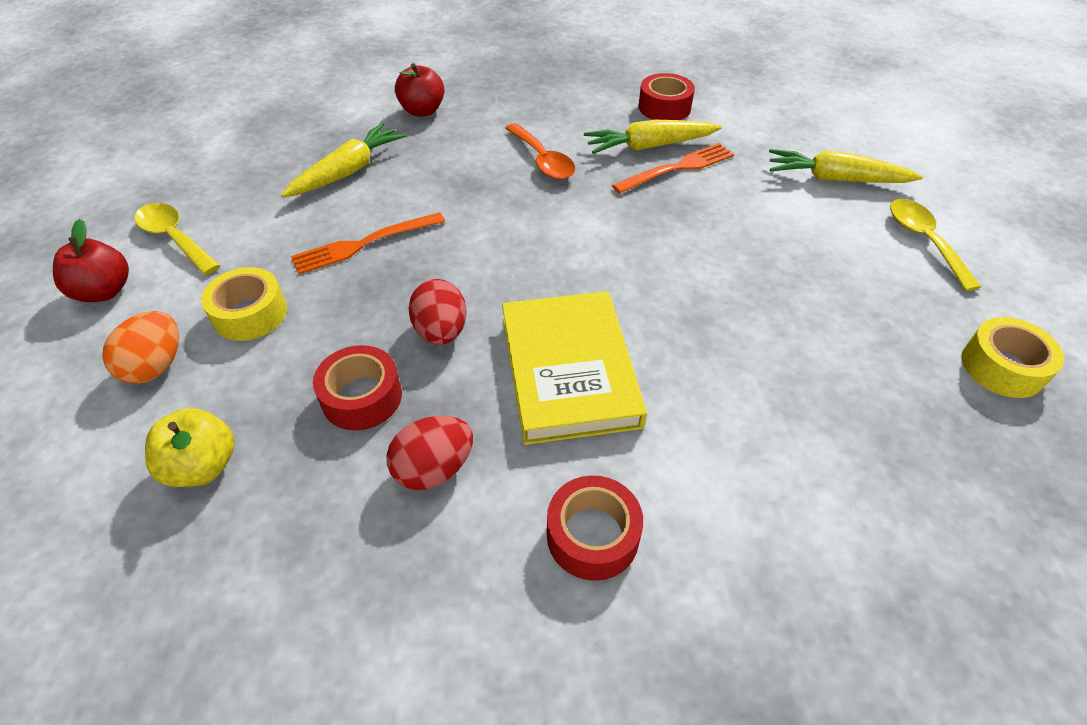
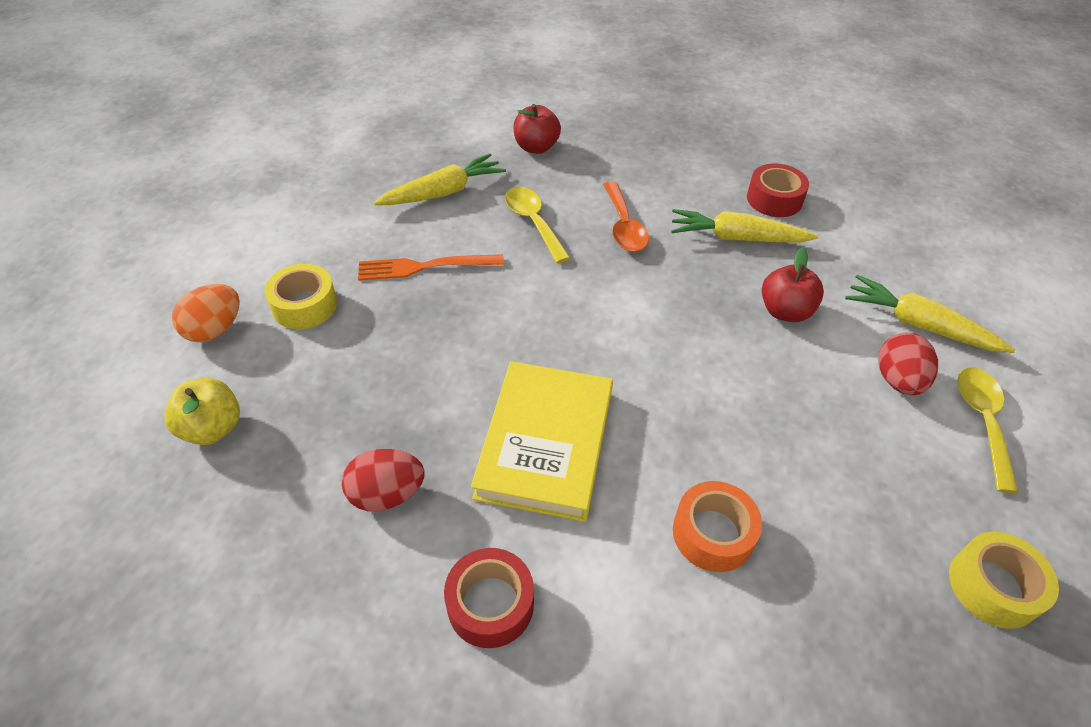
camera: 20 degrees right, 0 degrees up
red apple [53,219,129,302] -> red apple moved to [762,247,824,322]
yellow spoon [134,203,220,275] -> yellow spoon moved to [505,187,570,263]
red tape [313,345,402,430] -> none
red egg [409,279,467,345] -> red egg moved to [878,333,938,395]
orange fork [612,143,734,194] -> none
none -> orange tape [673,481,762,572]

